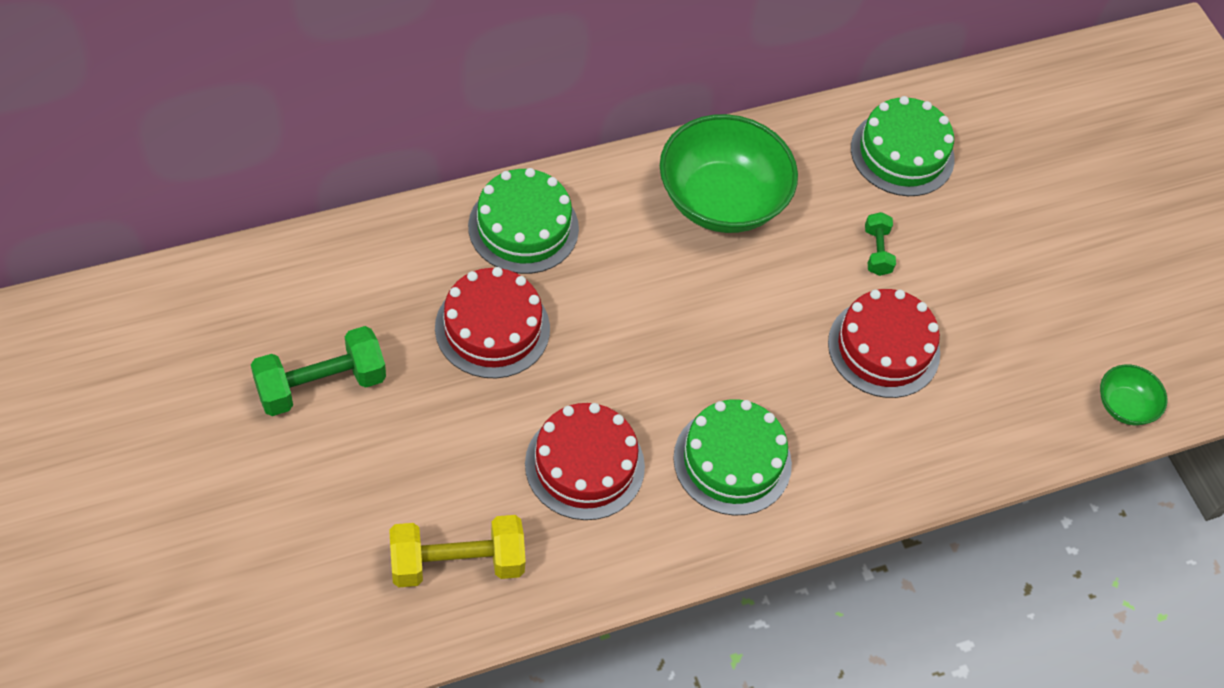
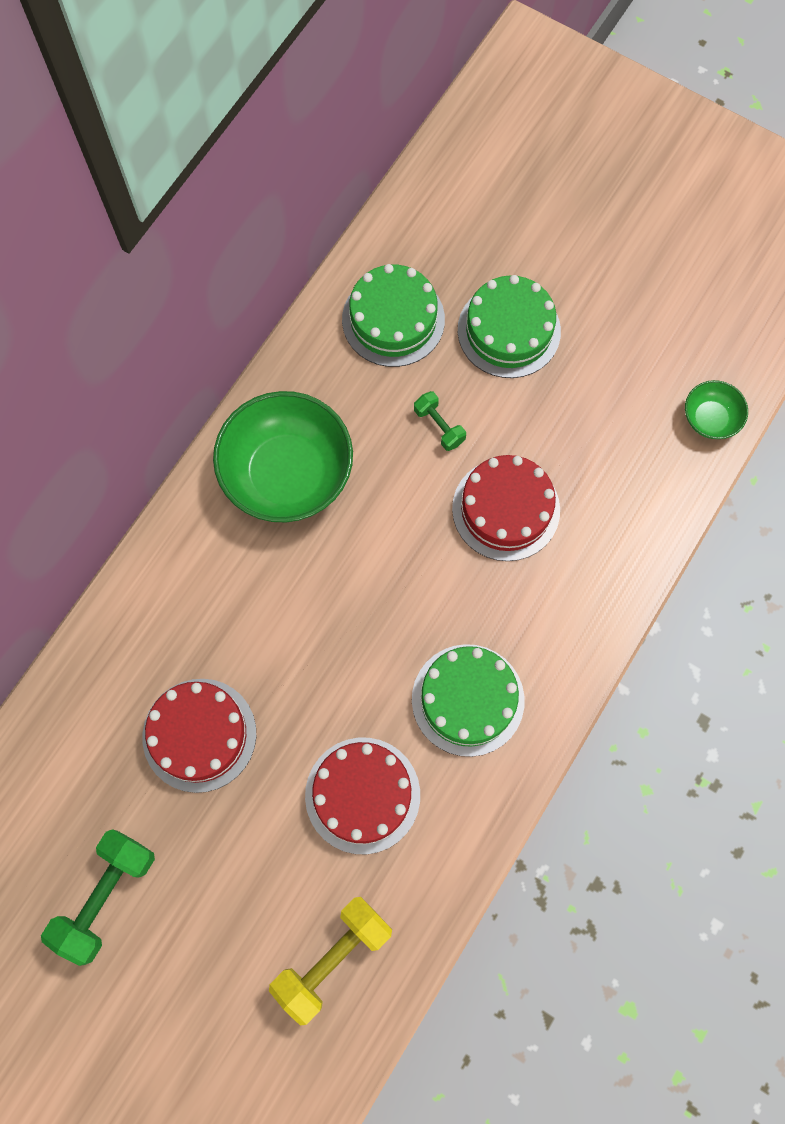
camera: 30 degrees left, 15 degrees up
green cake [468,168,579,274] -> green cake moved to [458,275,561,378]

